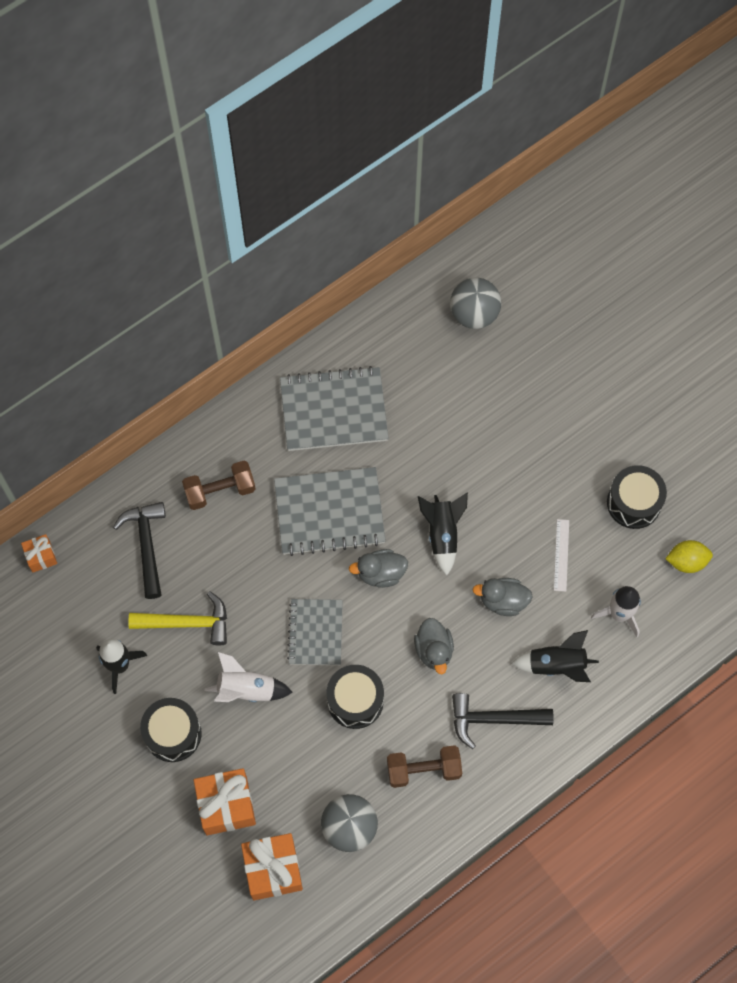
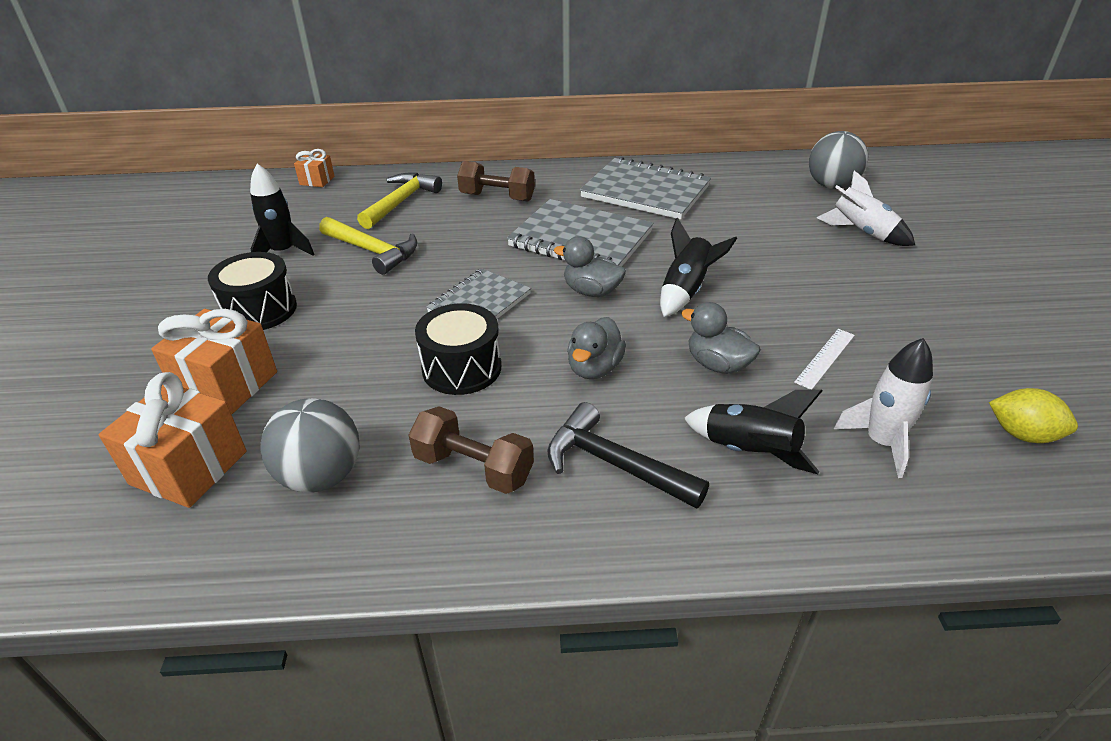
camera: 35 degrees right, 30 degrees down
black hammer [113,502,166,599] -> yellow hammer [357,173,442,229]
white rocket [204,652,293,702] -> white rocket moved to [817,170,915,246]
black drum [607,465,667,529] -> none

